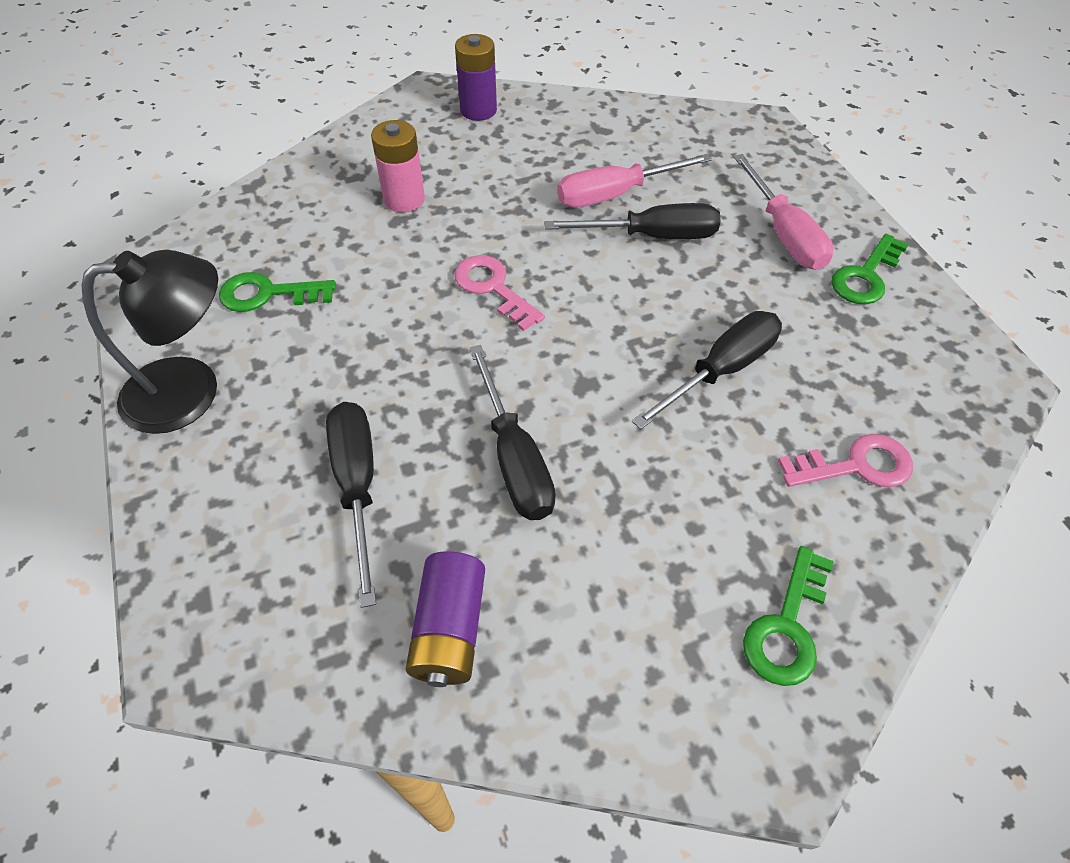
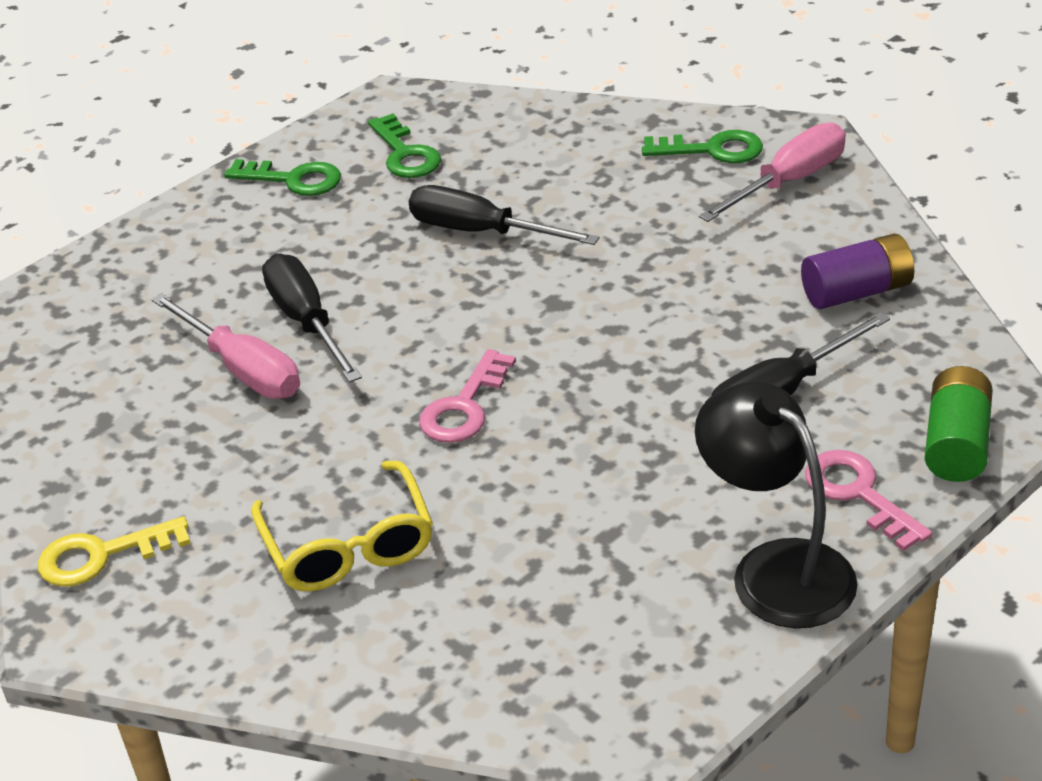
camera: 110 degrees left, 15 degrees down
green key [219,272,336,312] -> green key moved to [368,113,441,178]
pink battery [371,120,425,212] -> yellow glasses [251,461,433,591]
purple battery [455,34,497,121] -> yellow key [38,516,191,587]
black screwdriver [469,345,556,520] -> none
pink screwdriver [734,154,834,270] -> pink screwdriver moved to [699,123,846,222]
pink key [778,434,913,487] -> pink key moved to [805,450,932,551]
none -> green battery [925,366,993,482]

